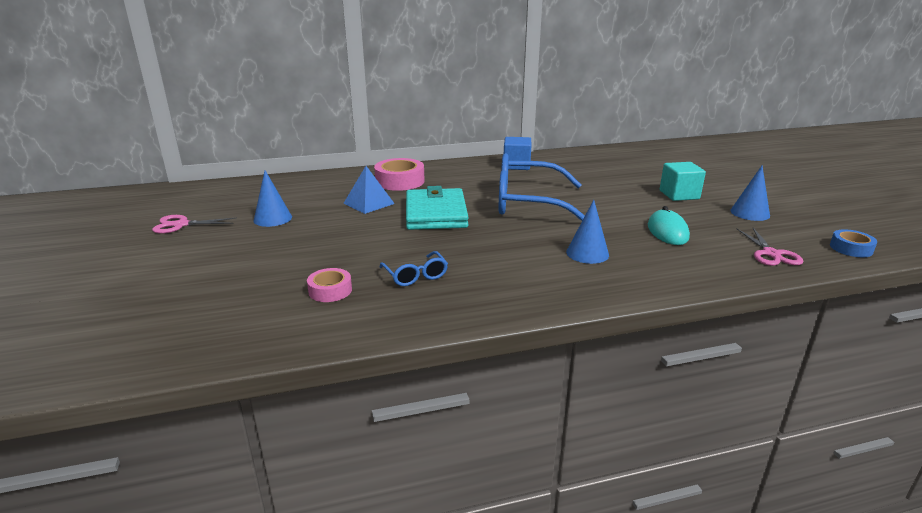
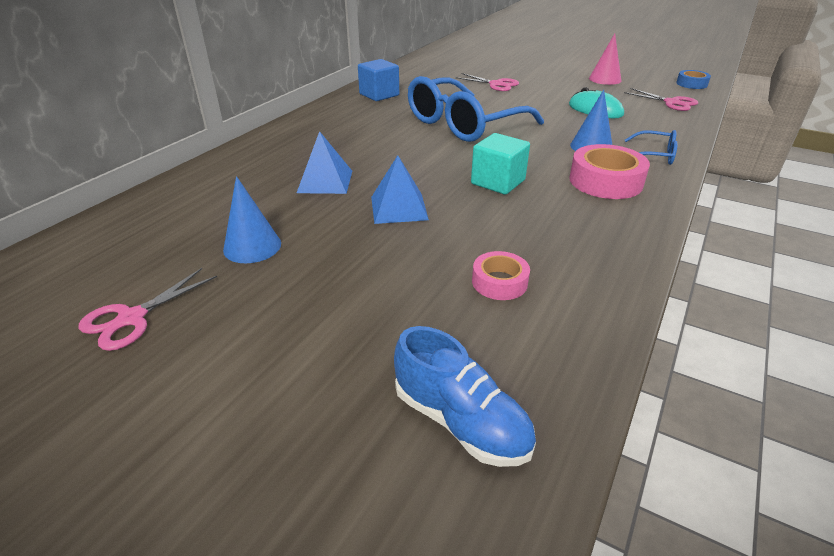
camera: 45 degrees left, 10 degrees up
pink tape [374,158,425,191] -> pink tape moved to [569,144,650,199]
blue glasses [380,251,448,286] -> blue glasses moved to [625,130,678,165]
turquoise wallet [406,186,469,230] -> none
turquoise cube [660,162,706,201] -> turquoise cube moved to [471,133,530,195]
blue cone [730,166,770,221] -> pink cone [589,34,621,85]
none -> blue pyramid [371,155,429,224]
none -> blue shoe [394,326,536,467]
none -> pink scissors [455,73,519,91]

